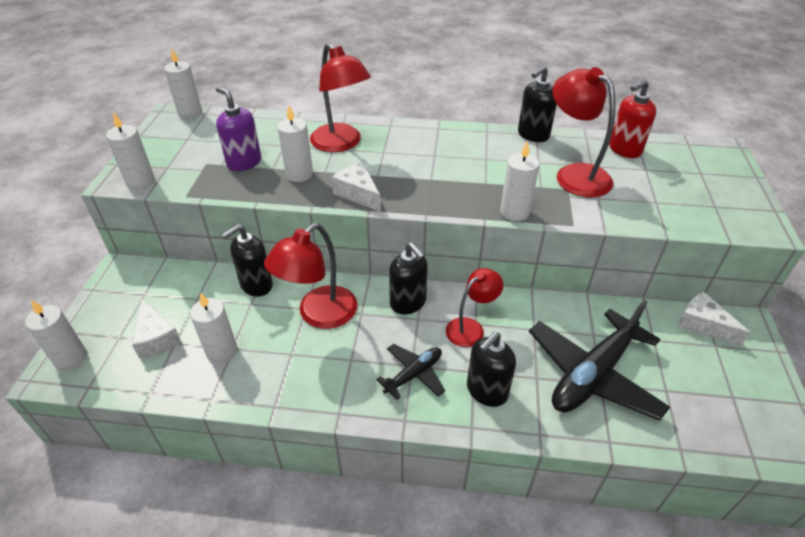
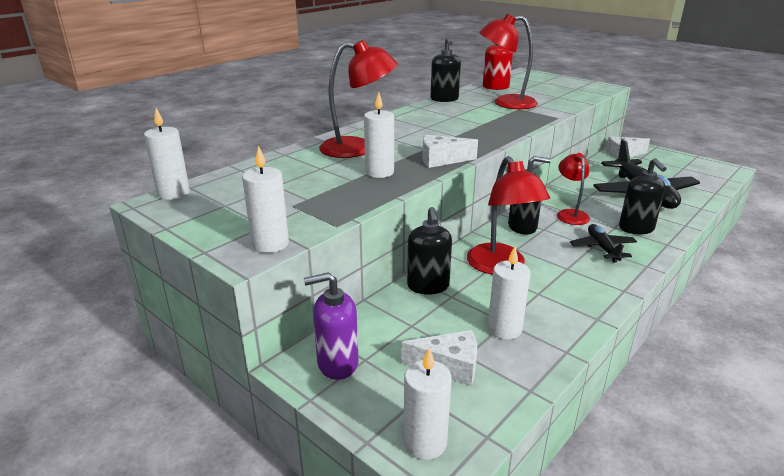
camera: 55 degrees left, 15 degrees down
purple soap dispenser [216,87,261,171] -> purple soap dispenser moved to [304,272,359,380]
white candle [500,140,540,221] -> none

